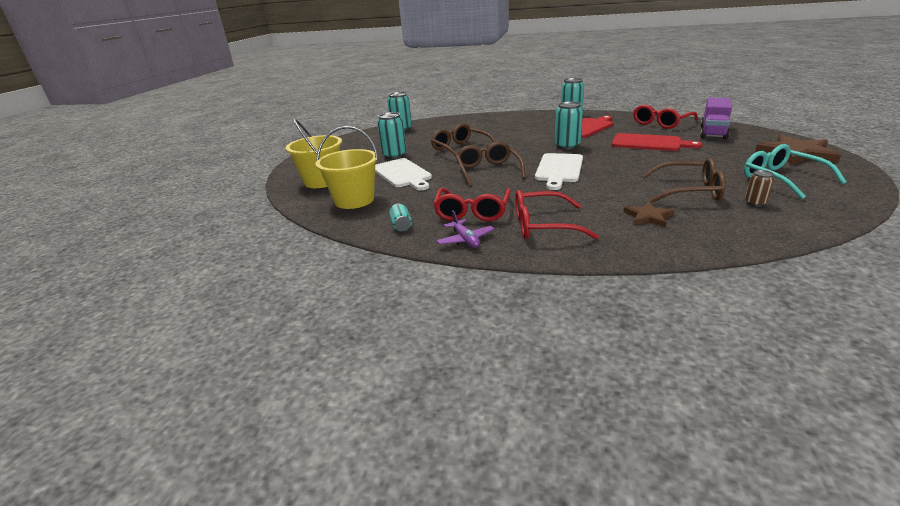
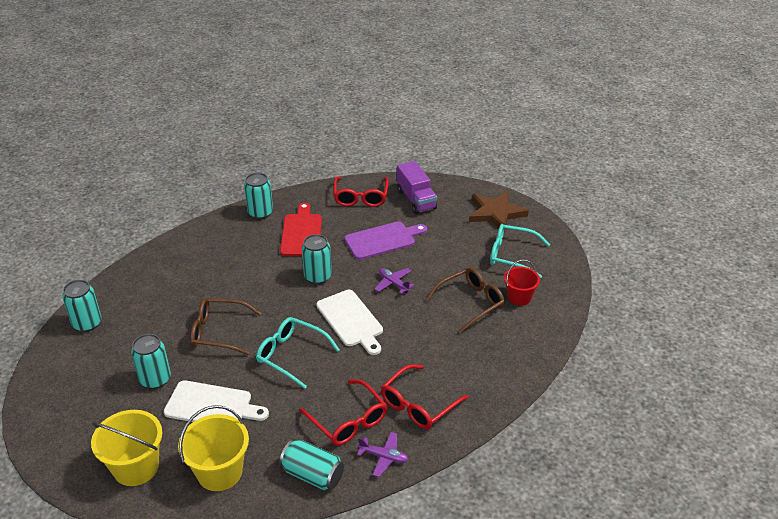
camera: 50 degrees left, 10 degrees up
turquoise can [389,204,412,231] -> turquoise can [279,439,344,490], size x1.81
brown glasses [456,142,526,187] -> turquoise glasses [256,317,340,389]
red cutting board [612,133,702,151] -> purple cutting board [344,221,427,260]
brown star [623,202,674,227] -> none
brown can [745,170,774,207] -> red bucket [504,260,540,306]
none -> purple plane [375,268,414,294]

